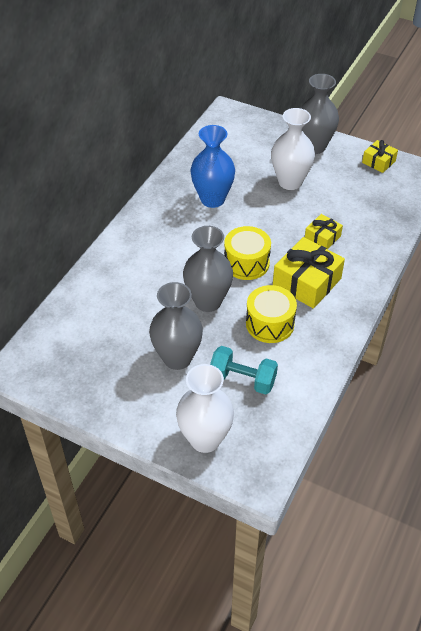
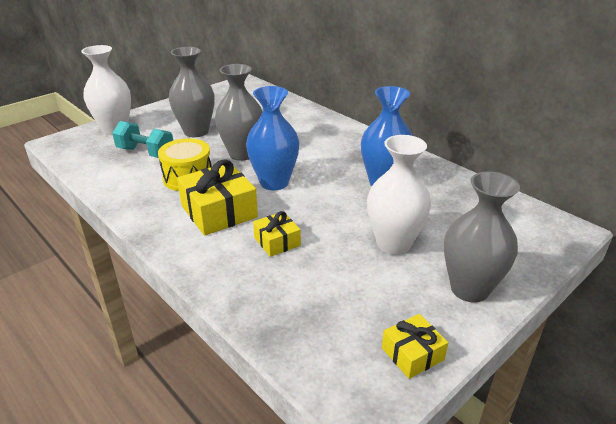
camera: 110 degrees right, 15 degrees down
turquoise dumbbell [210,346,278,395] -> turquoise dumbbell turned 75 degrees clockwise [112,121,173,158]
yellow drum [224,226,271,280] -> blue vase [246,86,299,190]

